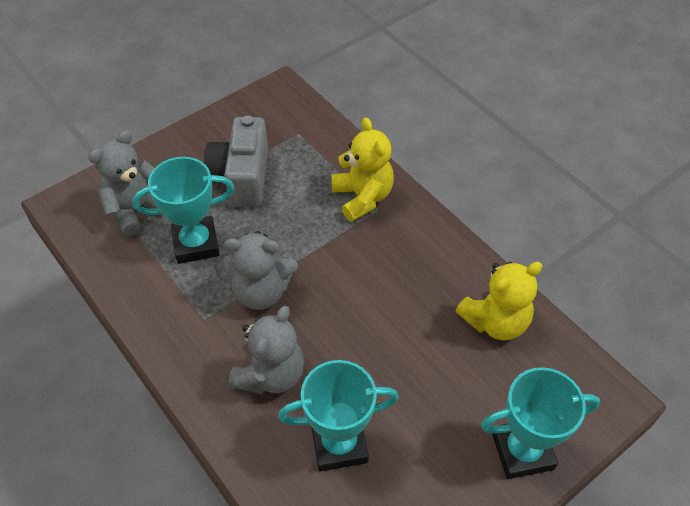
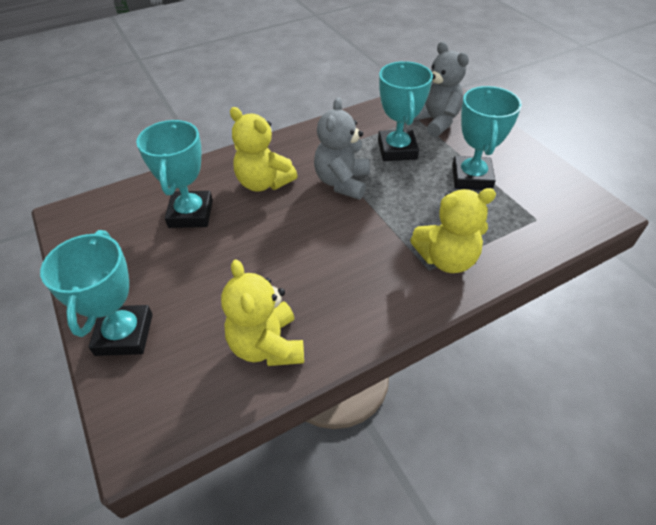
camera: 100 degrees right, 5 degrees down
grey camera [204,116,268,207] -> turquoise trophy [452,86,522,190]
grey teddy bear [229,306,304,395] -> yellow teddy bear [230,107,297,192]

